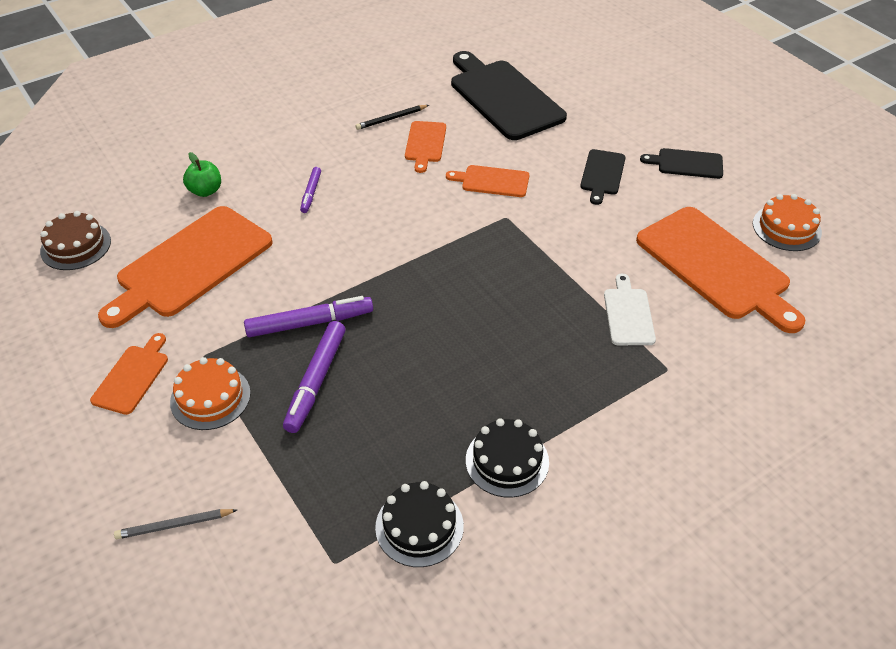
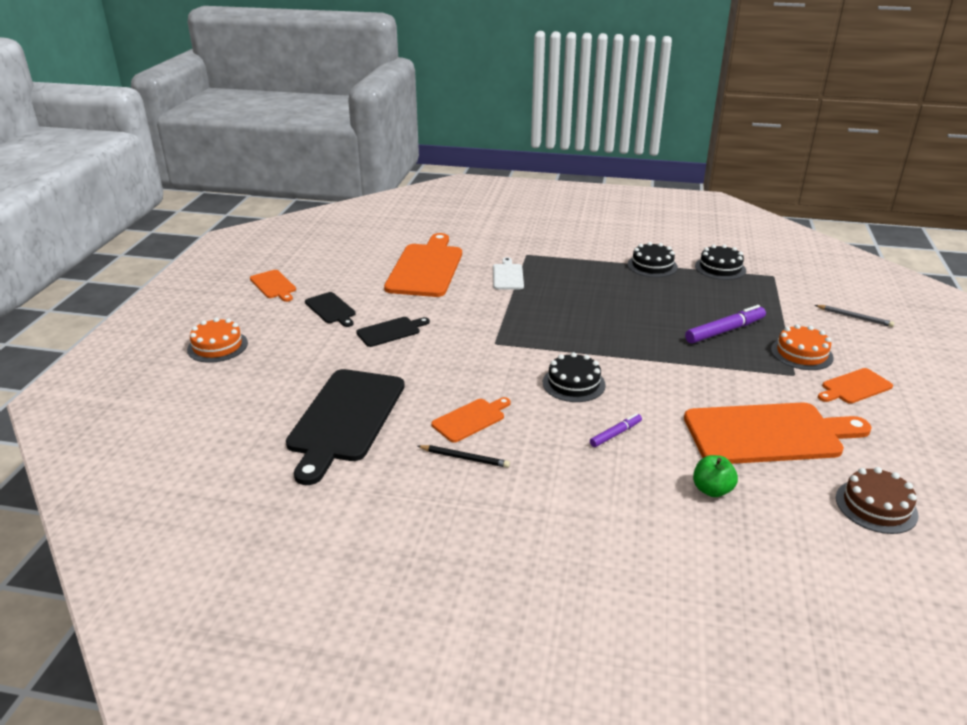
camera: 135 degrees left, 15 degrees down
purple marker [244,296,373,337] -> none
orange cutting board [446,165,529,197] -> orange cutting board moved to [250,270,296,302]
white cutting board [604,274,656,345] -> white cutting board turned 135 degrees clockwise [493,257,524,289]
orange cake [753,194,822,251] -> orange cake moved to [187,318,248,363]
none -> black cake [543,352,606,402]

